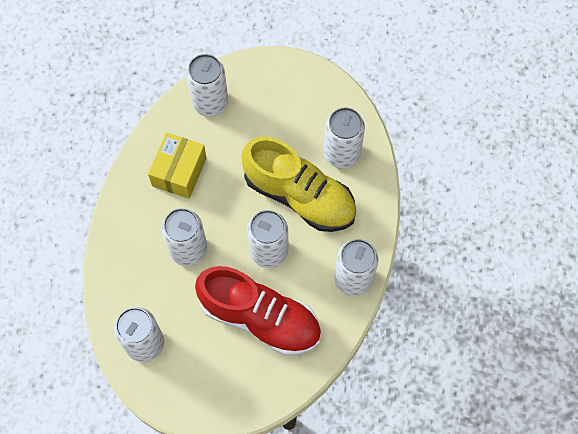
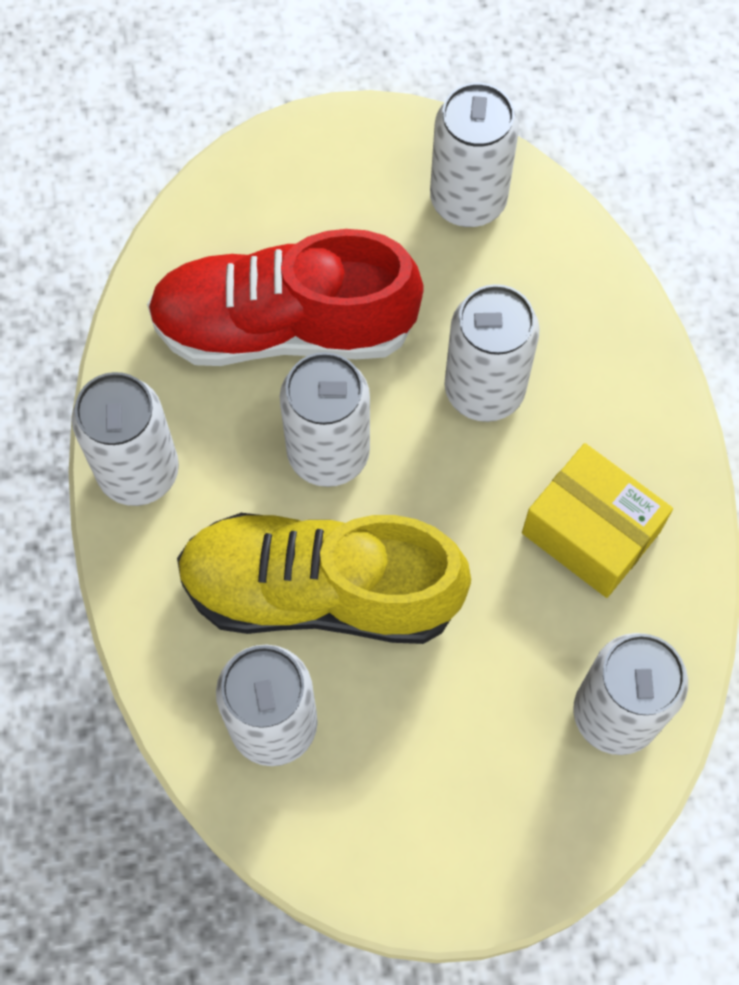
camera: 155 degrees right, 0 degrees up
yellow box [148,132,207,199] -> yellow box turned 45 degrees counterclockwise [522,443,673,598]

